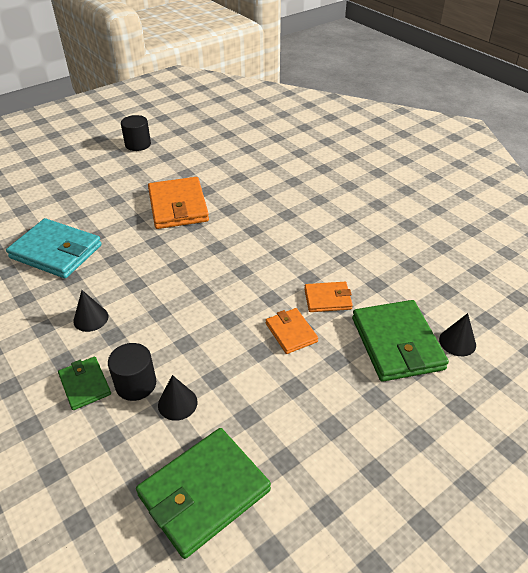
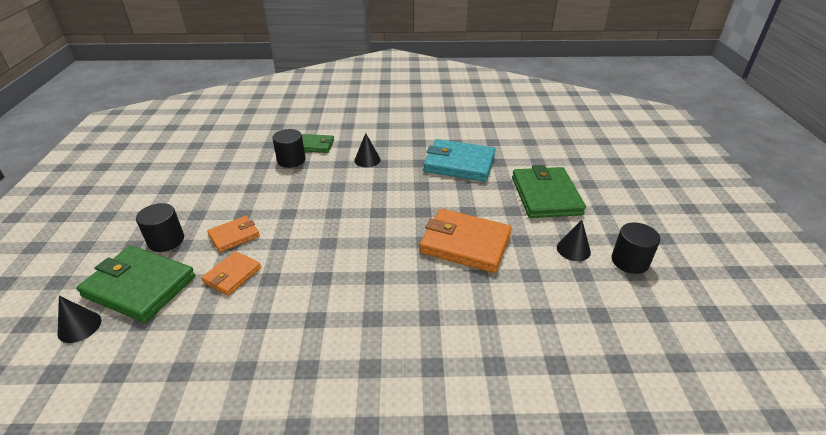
camera: 125 degrees right, 5 degrees down
turquoise wallet [6,218,102,278] -> turquoise wallet turned 45 degrees clockwise [423,139,495,182]
green wallet [136,428,271,559] -> green wallet moved to [512,165,586,218]
black cone [158,375,198,421] -> black cone moved to [557,220,591,261]
orange wallet [266,308,318,354] -> orange wallet turned 45 degrees counterclockwise [207,216,260,252]
none -> black cylinder [136,203,184,252]

